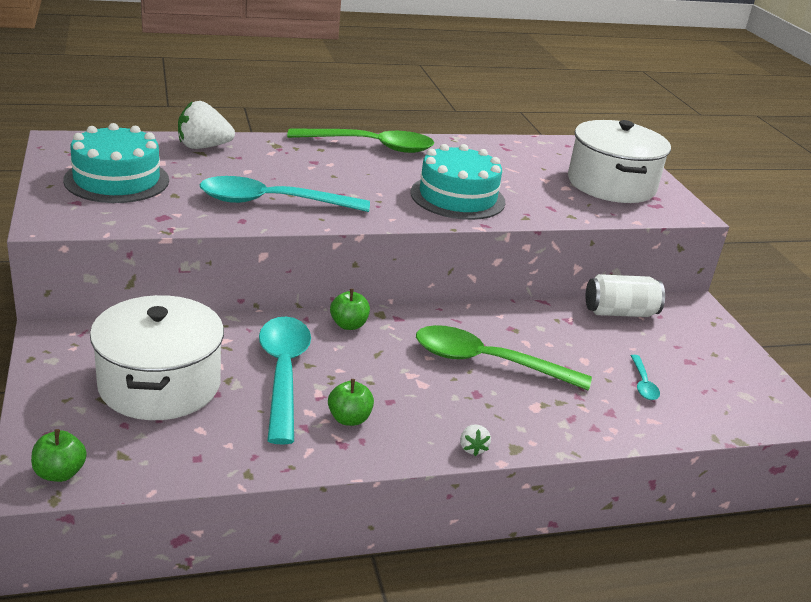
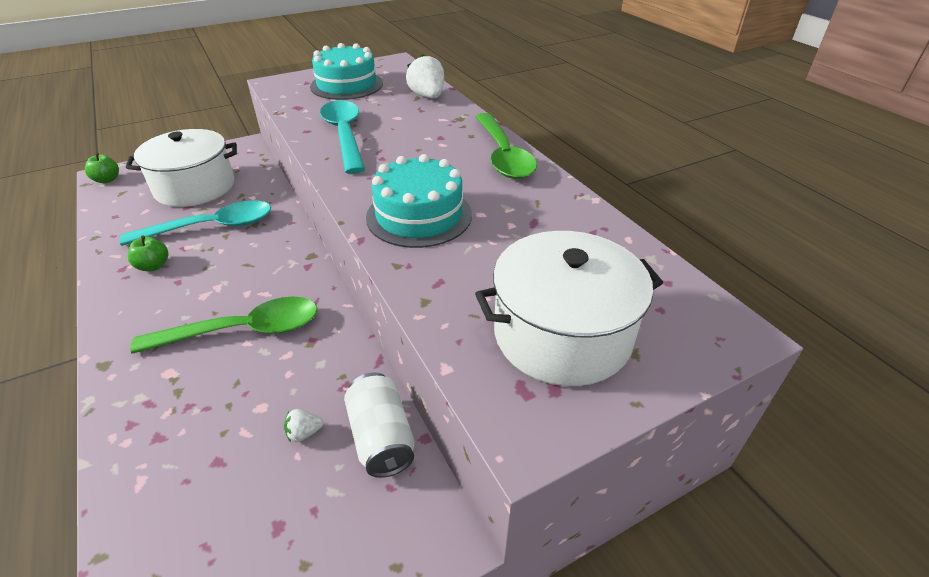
camera: 80 degrees right, 10 degrees up
green apple [330,289,370,330] -> none
green spoon [416,325,592,390] -> green spoon turned 75 degrees clockwise [130,296,318,354]
white strawberry [460,424,491,456] -> white strawberry moved to [284,409,323,442]
turquoise spoon [631,355,660,400] -> none

